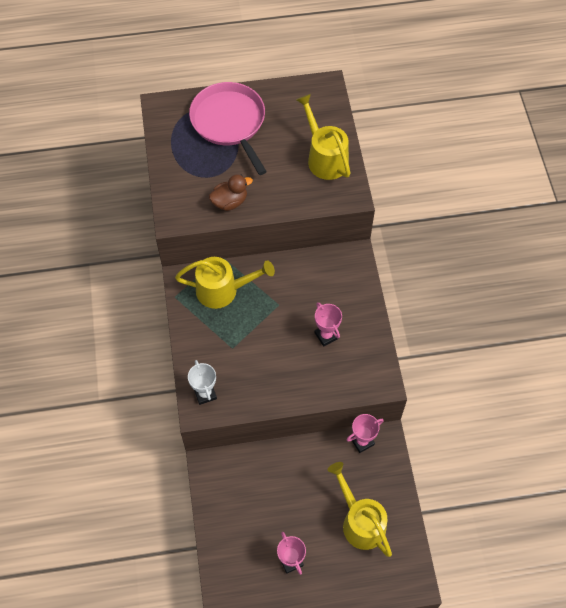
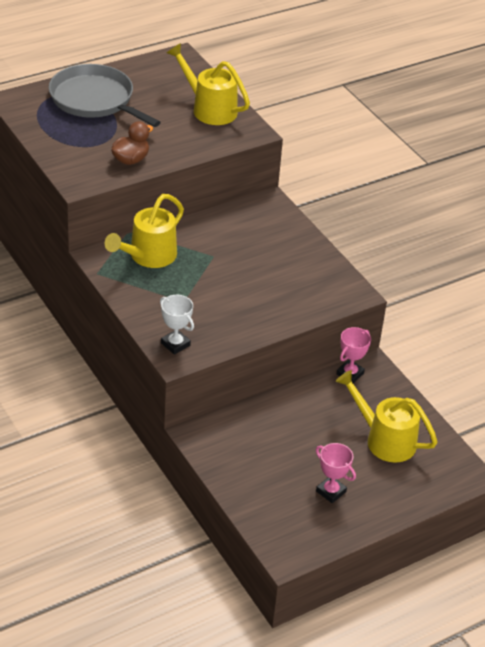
camera: 25 degrees left, 20 degrees down
yellow watering can [175,257,275,309] -> yellow watering can turned 150 degrees clockwise [105,194,184,268]
pink pan [189,82,267,175] -> grey pan [49,64,161,127]
pink trophy [315,302,342,347] -> none

